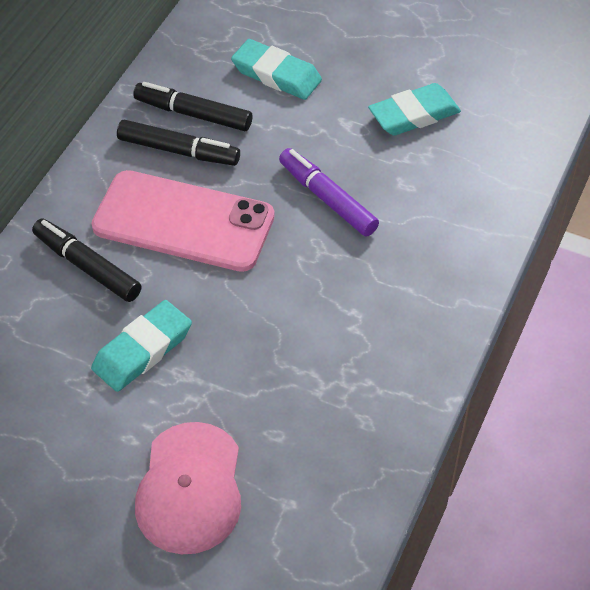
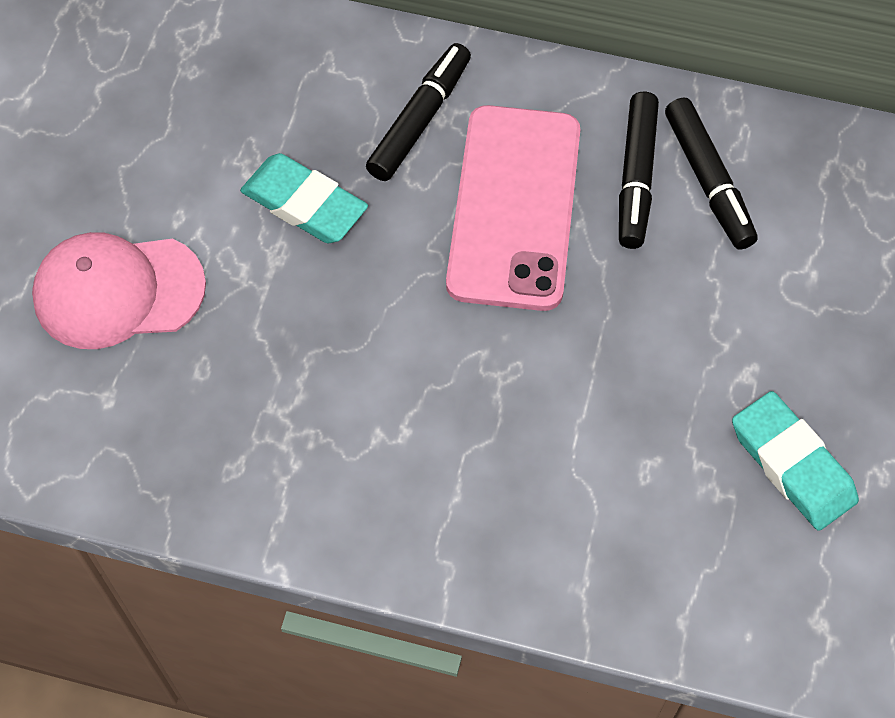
camera: 80 degrees right, 10 degrees up
black marker [133,82,252,131] -> black marker turned 150 degrees clockwise [665,97,758,250]
turquoise eraser [231,39,322,100] -> none
purple marker [279,148,379,236] -> none

